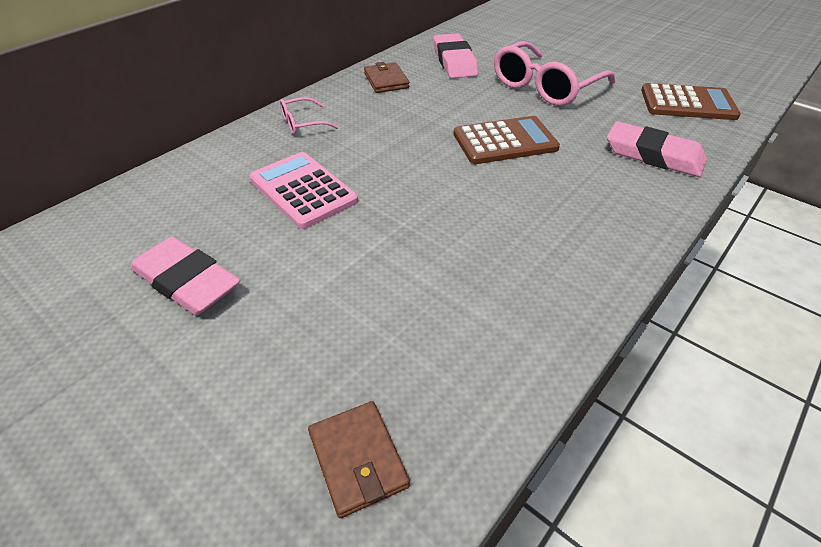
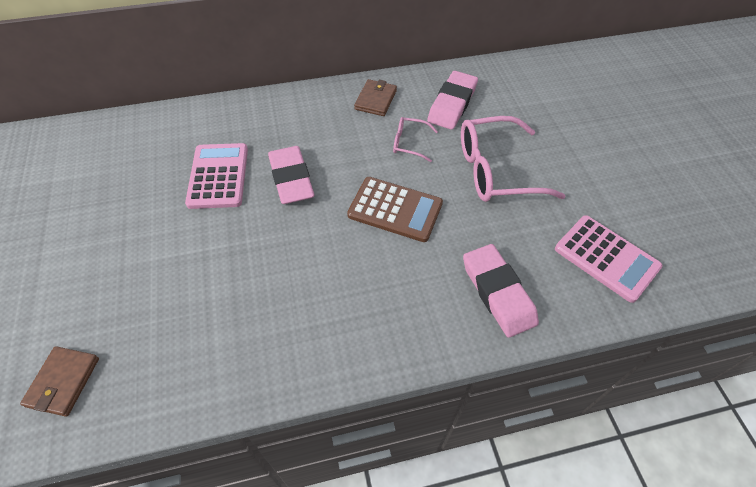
camera: 35 degrees right, 10 degrees up
pink eraser [130,236,240,315] -> pink eraser moved to [268,146,315,204]
pink glasses [280,97,338,135] -> pink glasses moved to [393,117,438,162]
brown calculator [641,83,741,120] -> pink calculator [555,215,662,303]

